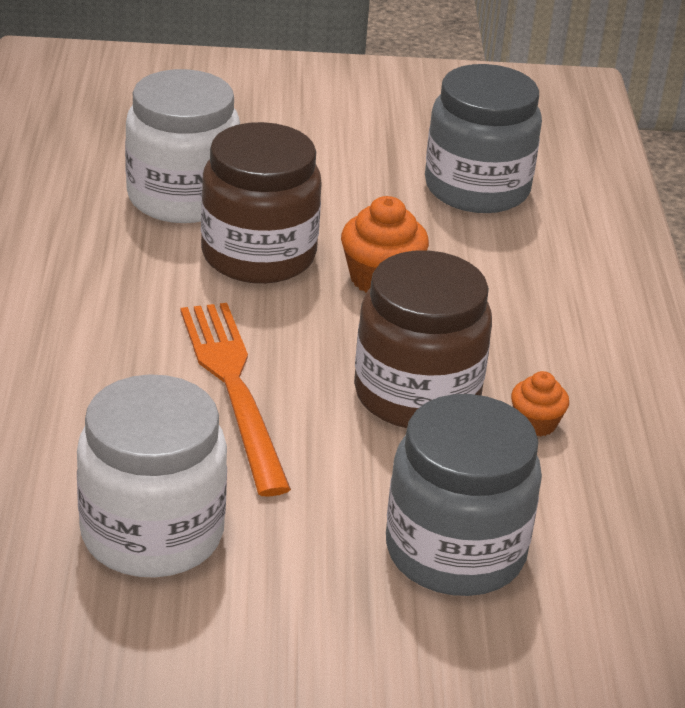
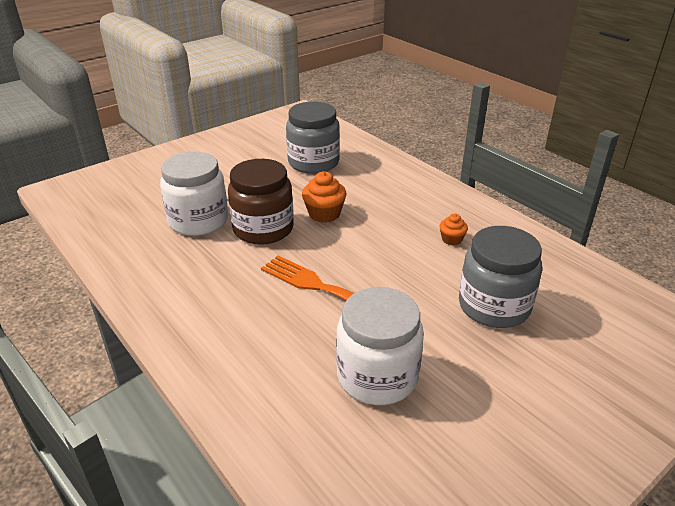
camera: 35 degrees left, 0 degrees up
brown jar [354,250,492,428] -> none

